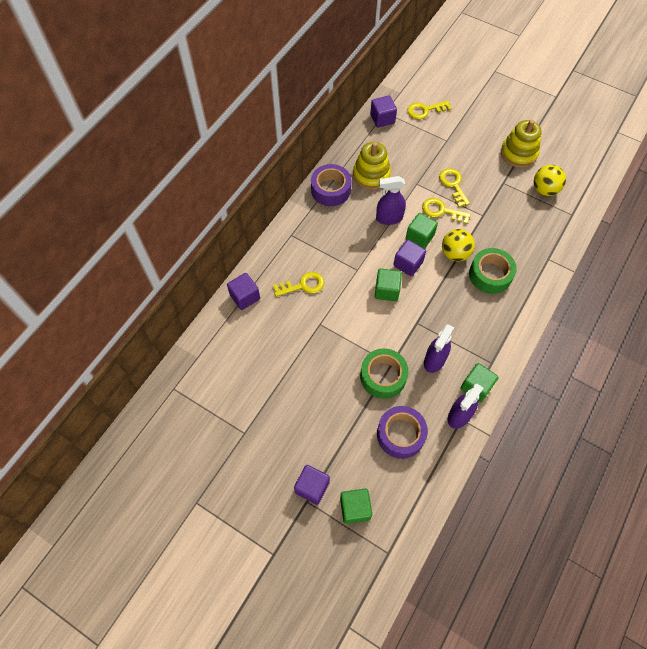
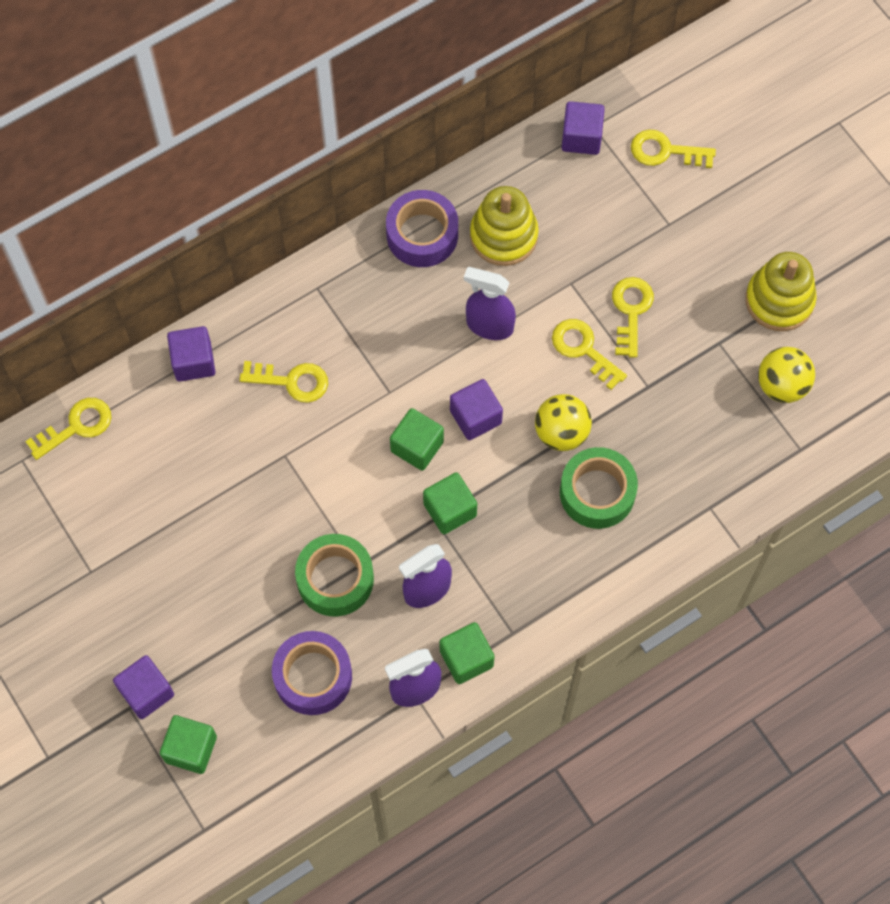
camera: 25 degrees right, 5 degrees up
green cube [406,213,438,249] -> green cube moved to [423,472,477,534]
none -> yellow key [25,398,111,460]

